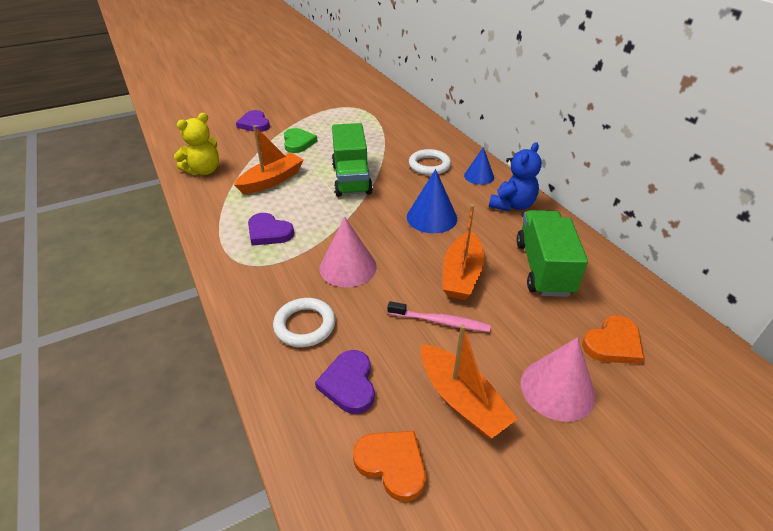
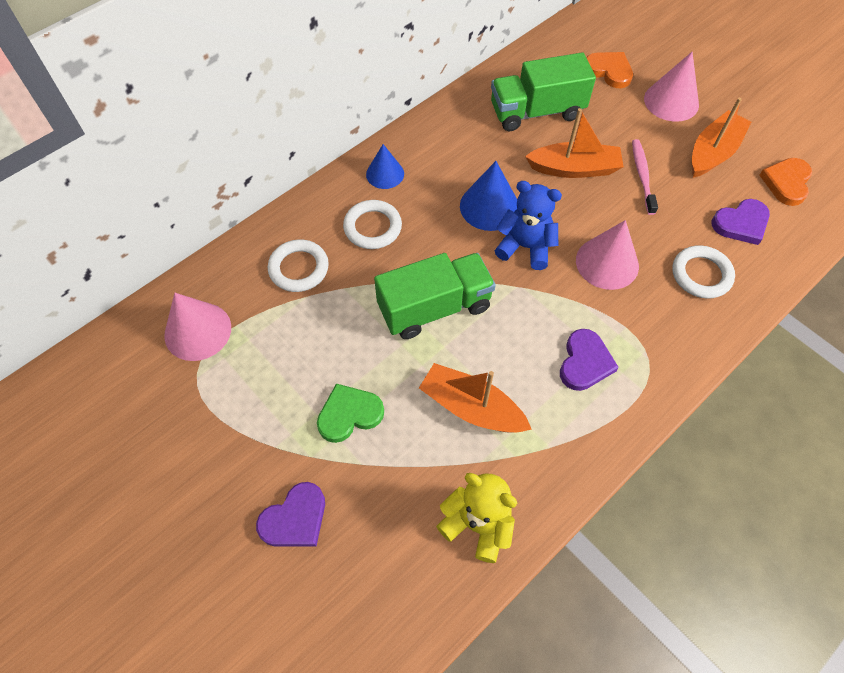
camera: 105 degrees left, 20 degrees up
blue teddy bear [489,142,542,211] -> blue teddy bear moved to [495,181,562,270]
none -> pink cone [164,293,231,361]
none -> white ring [268,239,329,292]

